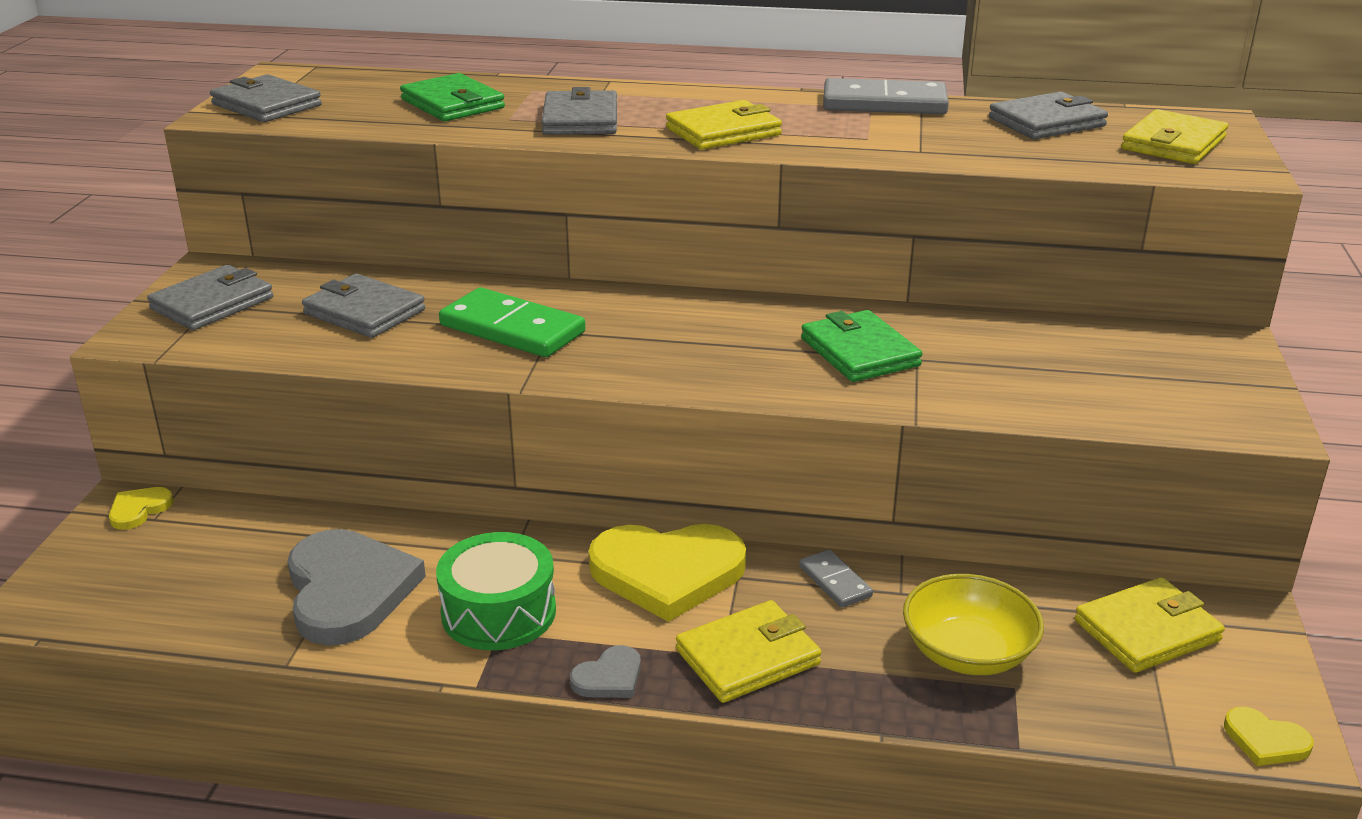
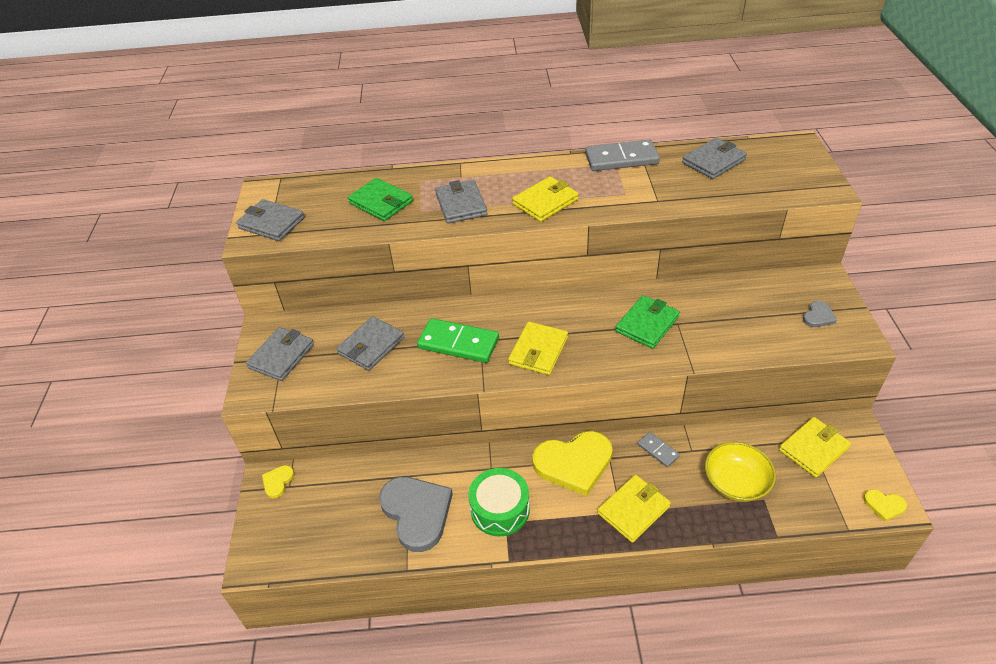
camera: 10 degrees left, 15 degrees up
grey wallet [302,274,425,338] -> grey wallet turned 75 degrees counterclockwise [336,316,404,371]
grey heart [570,645,641,698] -> grey heart moved to [803,301,837,327]
green wallet [801,310,923,382] -> green wallet turned 75 degrees clockwise [615,295,680,349]
yellow wallet [1121,109,1228,164] -> yellow wallet moved to [508,322,568,375]

